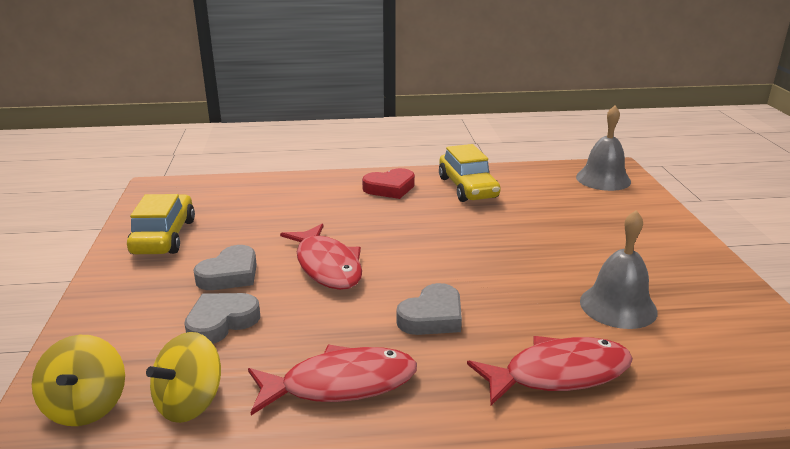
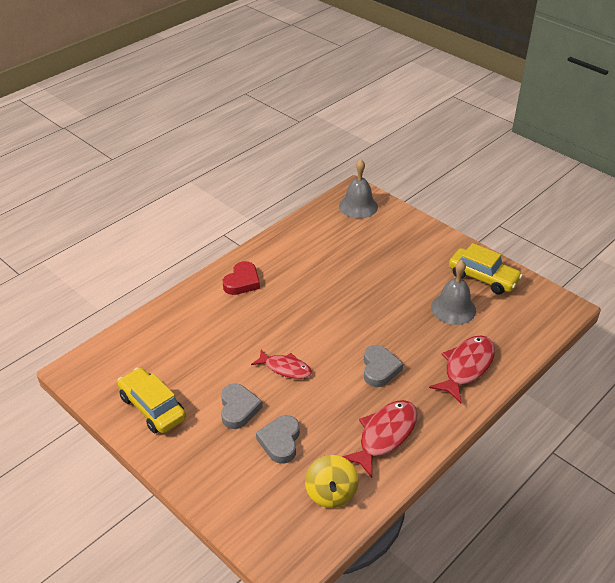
camera: 40 degrees left, 15 degrees up
yellow spinning top [32,335,125,426] -> none
red fish [280,223,362,290] -> red fish [251,349,312,379], size x0.66
yellow car [439,144,501,202] -> yellow car moved to [449,243,523,295]

